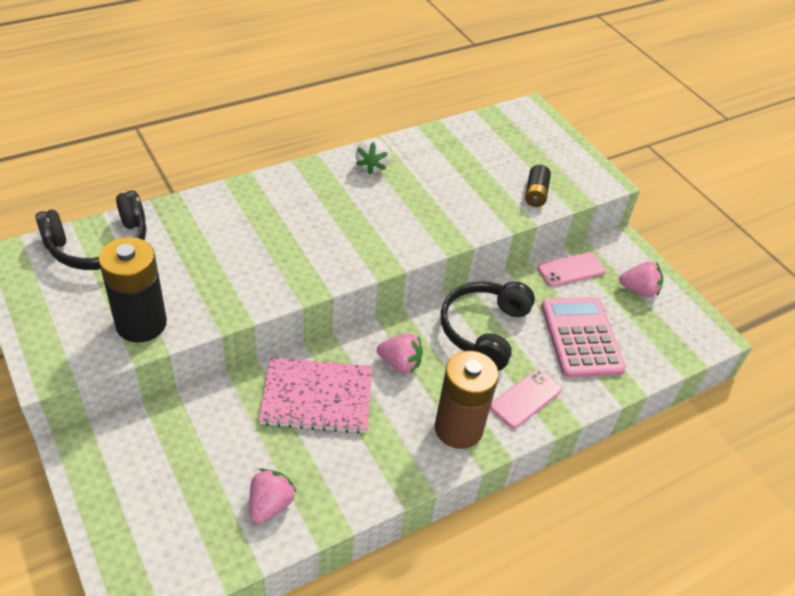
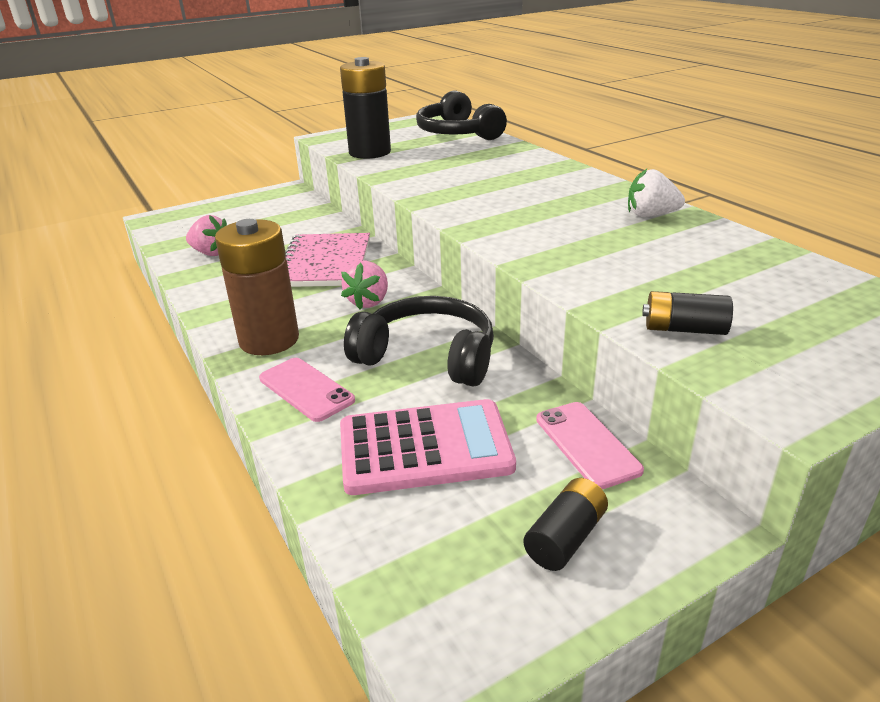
camera: 95 degrees right, 15 degrees down
pink strawberry [619,262,663,297] -> black battery [523,478,608,571]

